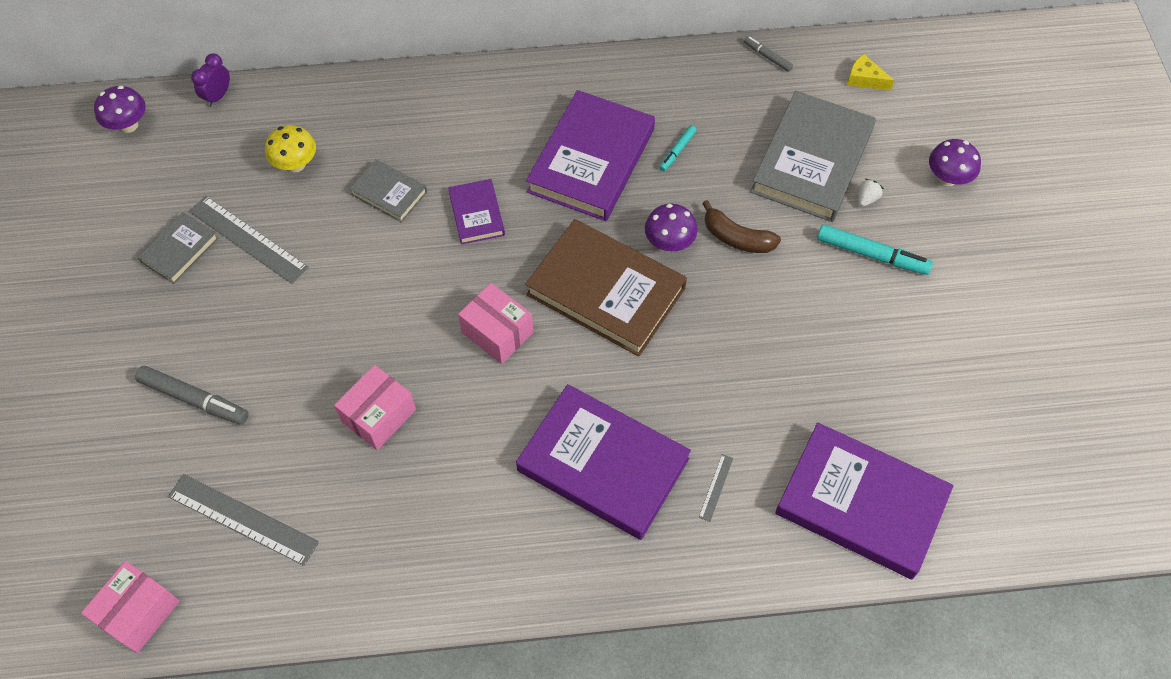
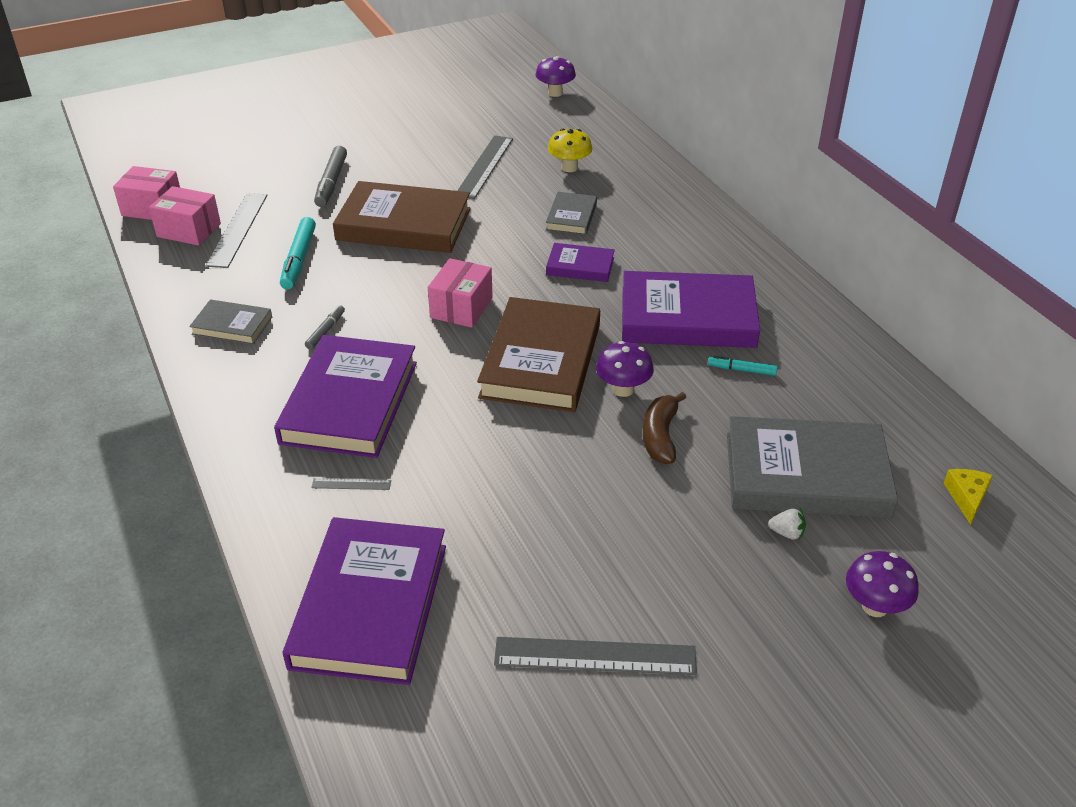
camera: 70 degrees right, 20 degrees down
grey book [138,212,219,284] -> grey book moved to [189,299,272,345]
purple clock [191,53,230,107] -> none
pink box [334,365,416,450] -> pink box moved to [149,186,221,246]
purple book [448,179,505,245] -> purple book turned 45 degrees clockwise [546,243,615,282]
grey marker [743,36,793,72] -> grey marker moved to [305,305,345,349]
turquoise marker [817,224,933,275] -> turquoise marker moved to [280,217,316,290]
none -> brown book [333,181,471,253]
none -> grey ruler [494,637,697,675]

